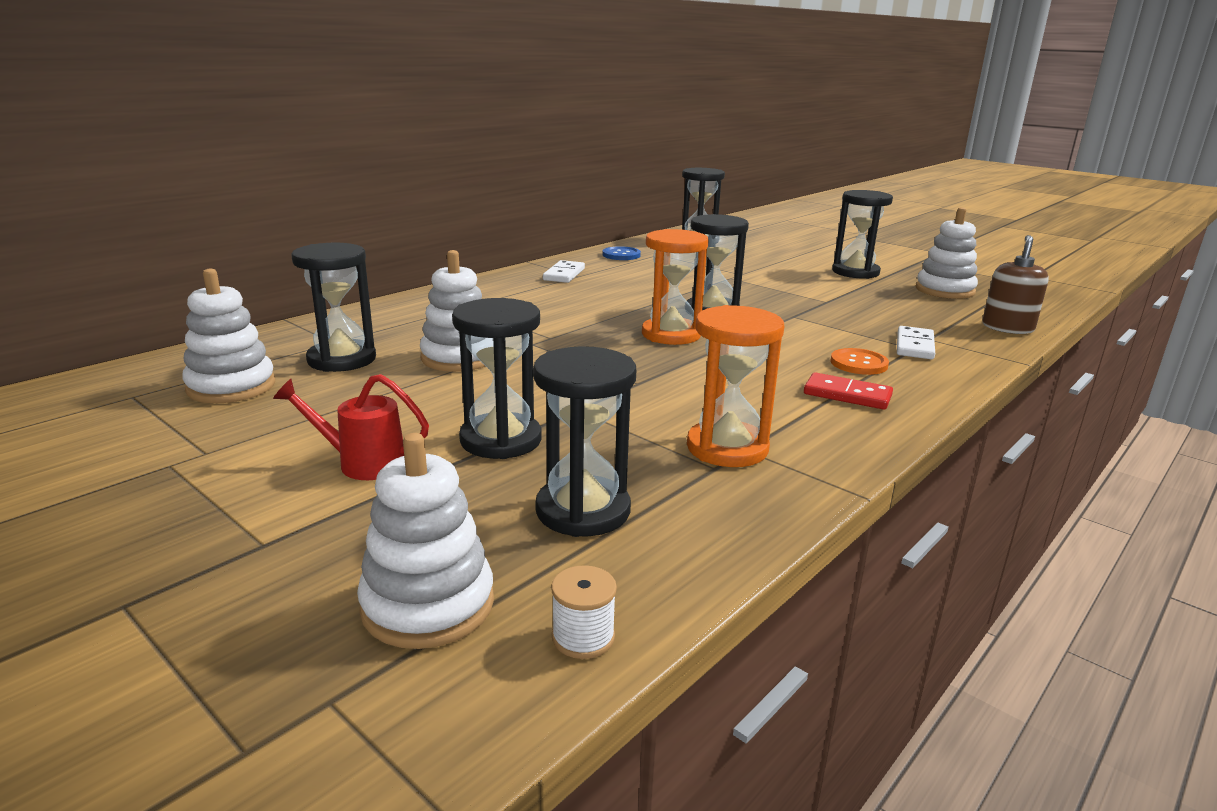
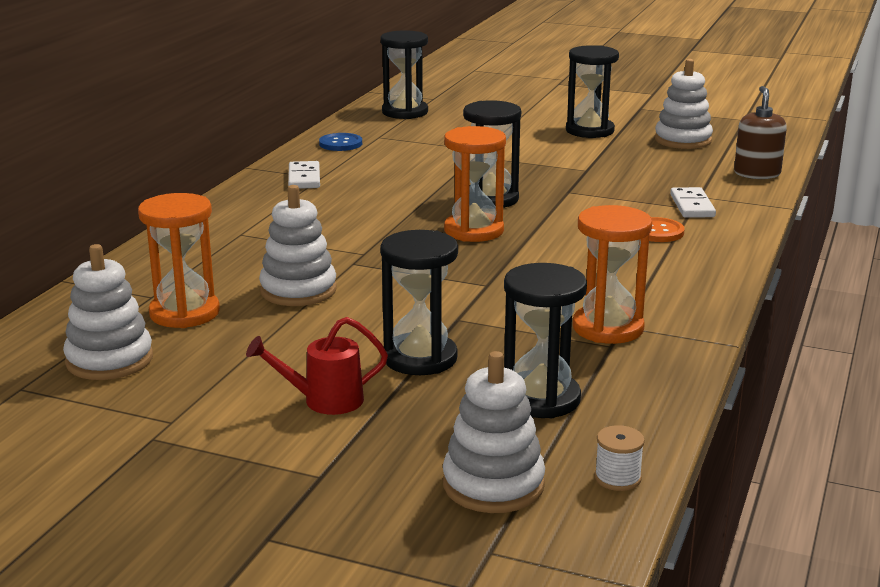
camera: 20 degrees left, 0 degrees up
black hourglass [291,243,376,372] -> orange hourglass [138,193,220,328]
red domino [804,372,893,410] -> none

